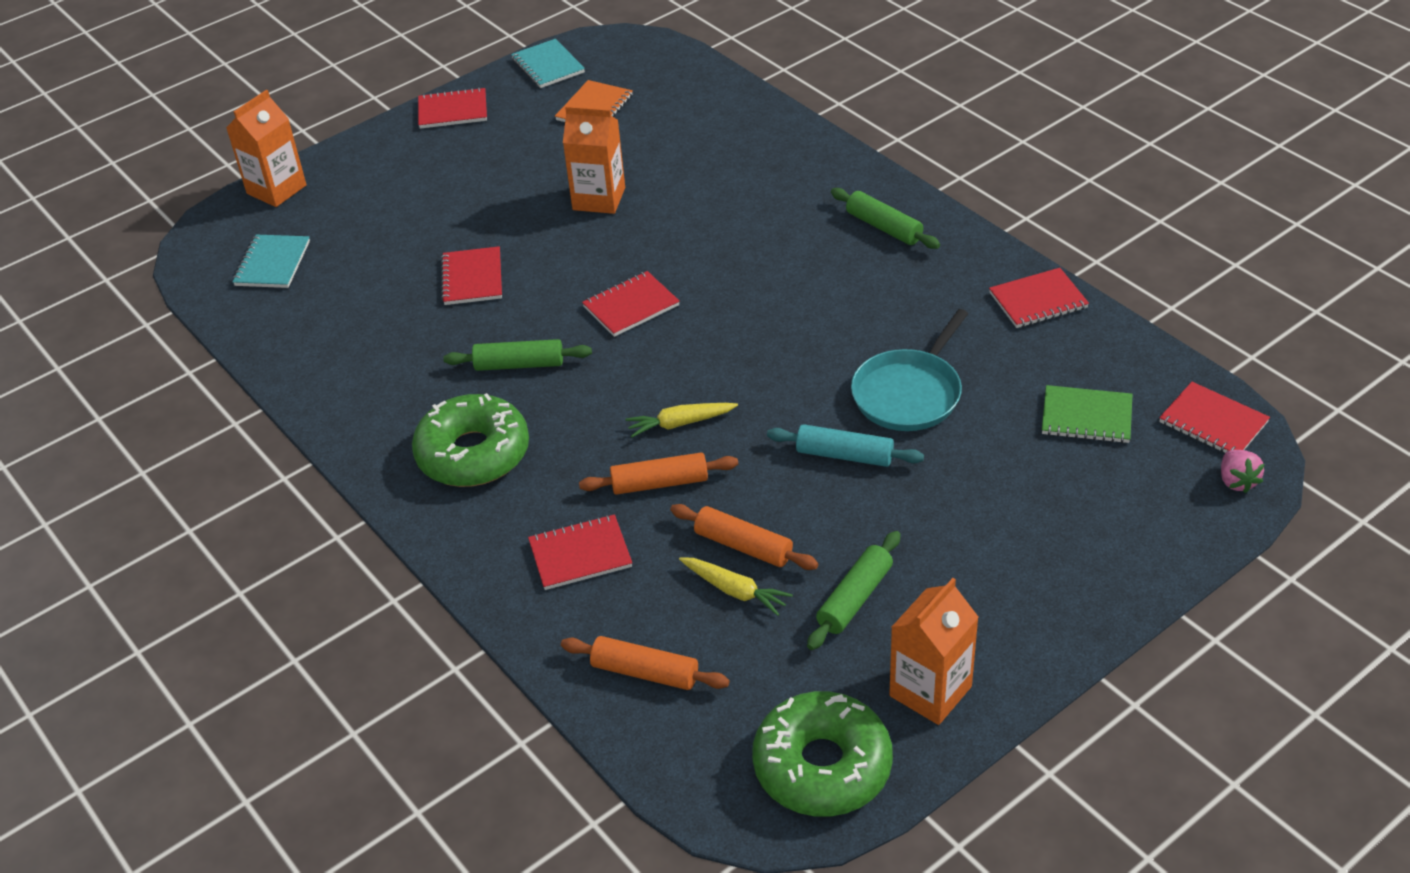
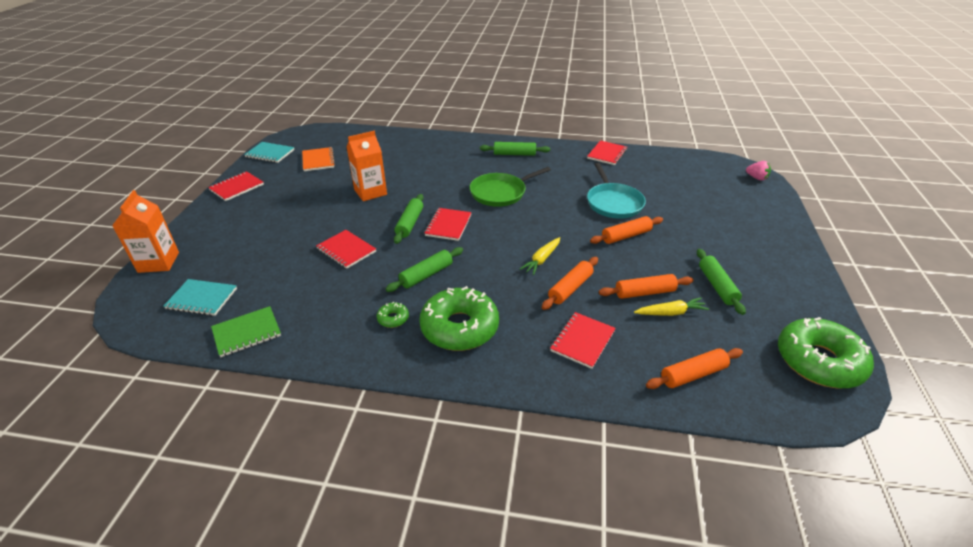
camera: 45 degrees left, 5 degrees down
turquoise notebook [233,235,310,288] -> turquoise notebook turned 45 degrees counterclockwise [164,279,237,316]
turquoise rolling pin [767,424,924,467] -> orange rolling pin [590,216,663,244]
orange carton [889,578,979,725] -> none
green notebook [1042,385,1133,443] -> green notebook moved to [211,306,281,357]
red notebook [1159,382,1270,453] -> none
none -> green donut [377,302,409,328]
none -> green rolling pin [394,194,423,244]
none -> green pan [469,167,551,207]

